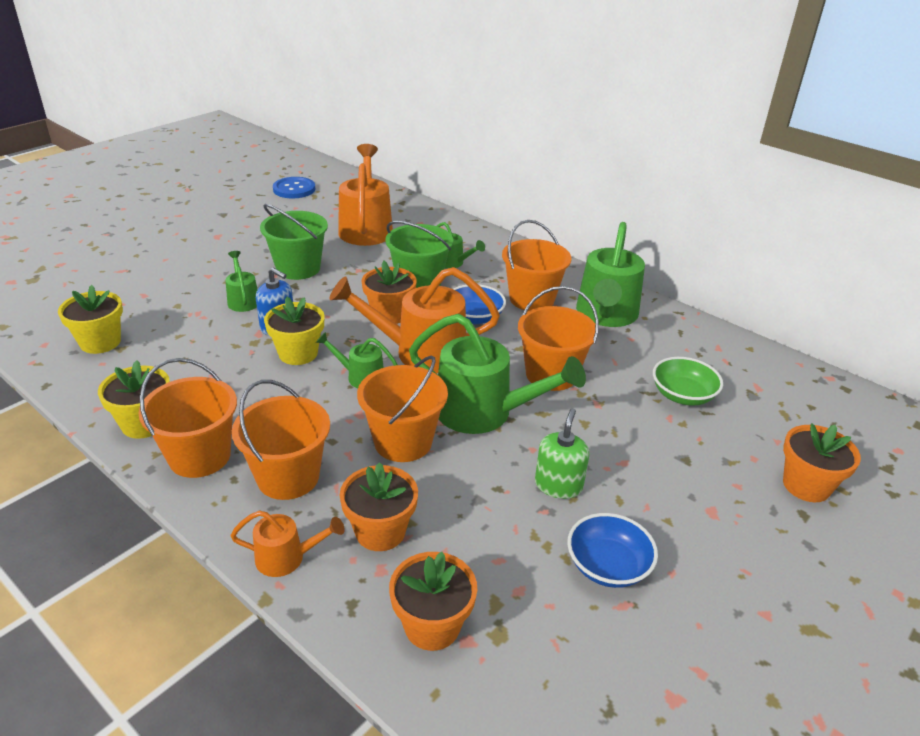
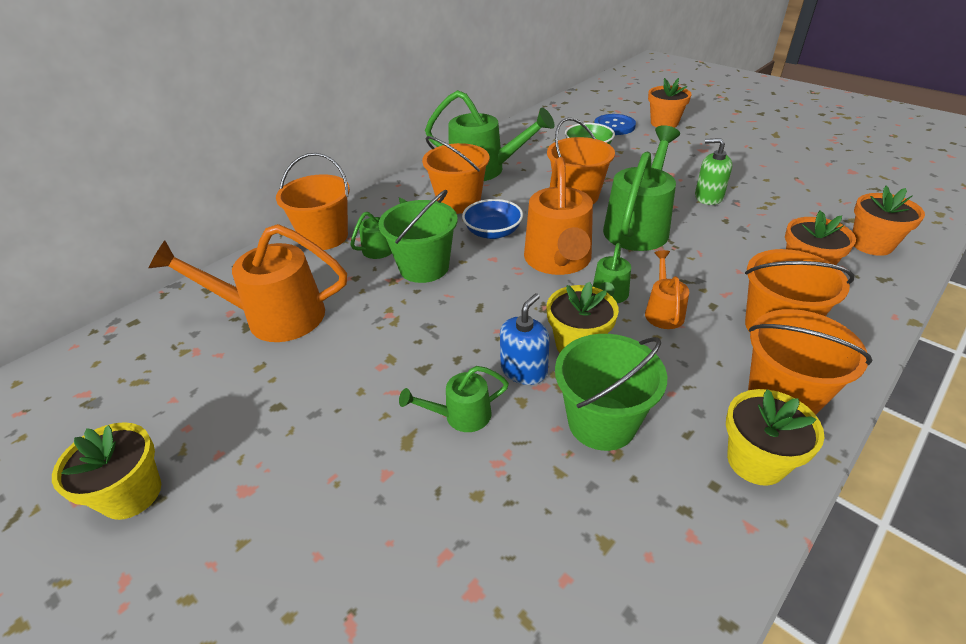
camera: 85 degrees left, 5 degrees up
yellow flower pot [58,285,123,354] -> yellow flower pot moved to [52,422,161,520]
orange watering can [230,510,345,577] -> orange watering can moved to [645,250,689,329]
green bucket [260,204,328,280] -> green bucket moved to [555,334,667,451]
blue button [273,177,315,198] -> blue button moved to [594,114,636,135]
orange bucket [357,355,448,462] -> orange bucket moved to [276,153,350,250]
orange flower pot [362,261,417,324] -> none
blue bowl [567,513,658,588] -> none

